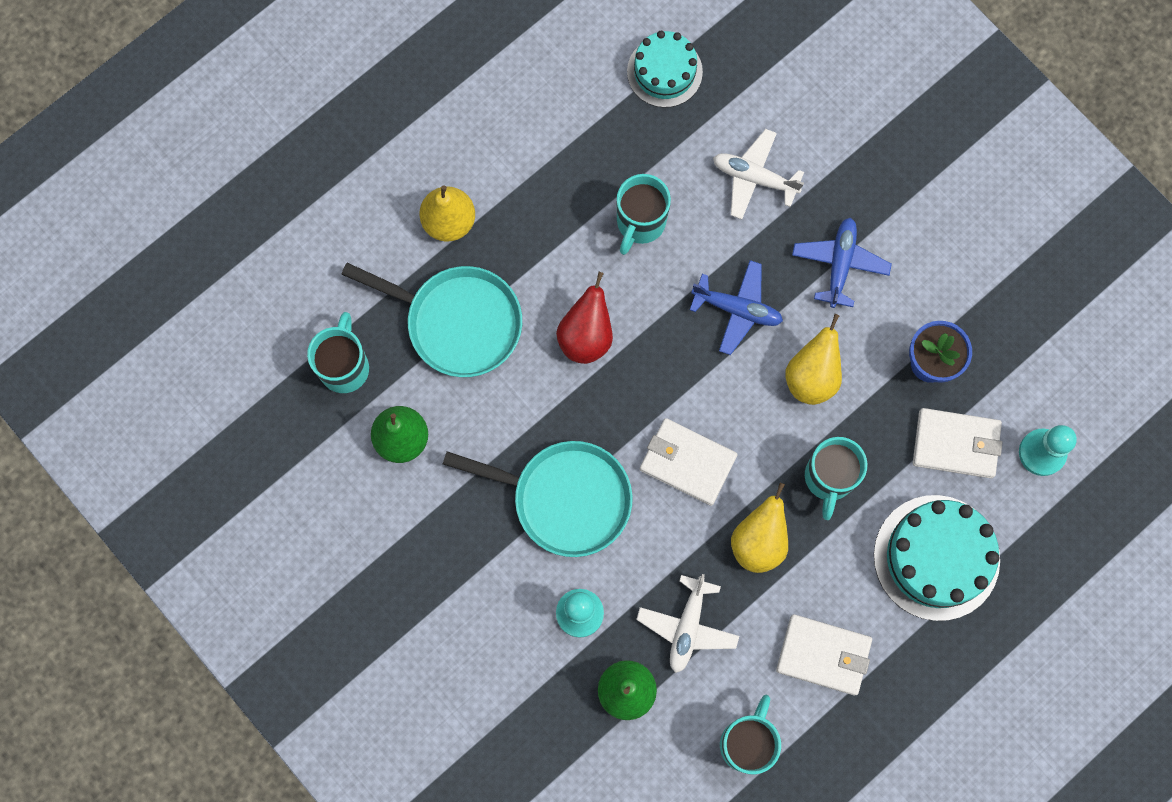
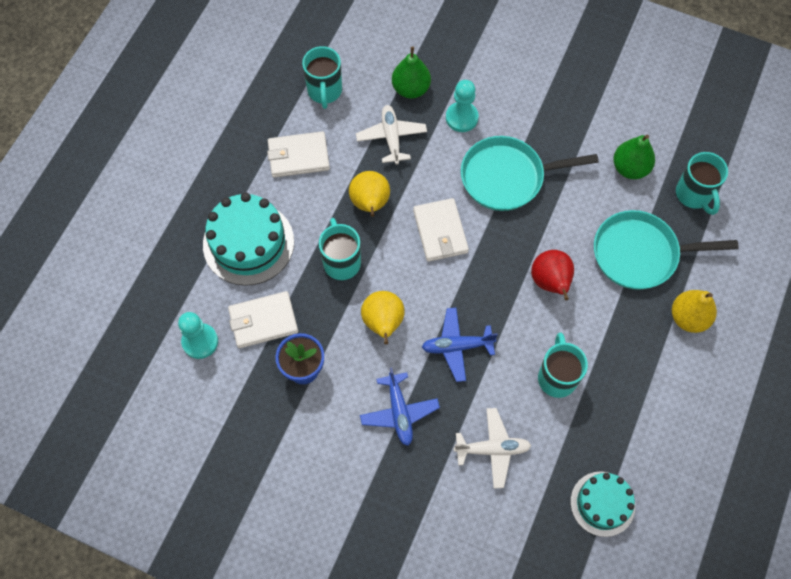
camera: 155 degrees right, 10 degrees down
white wallet [640,418,738,506] -> white wallet turned 75 degrees clockwise [413,198,469,262]

